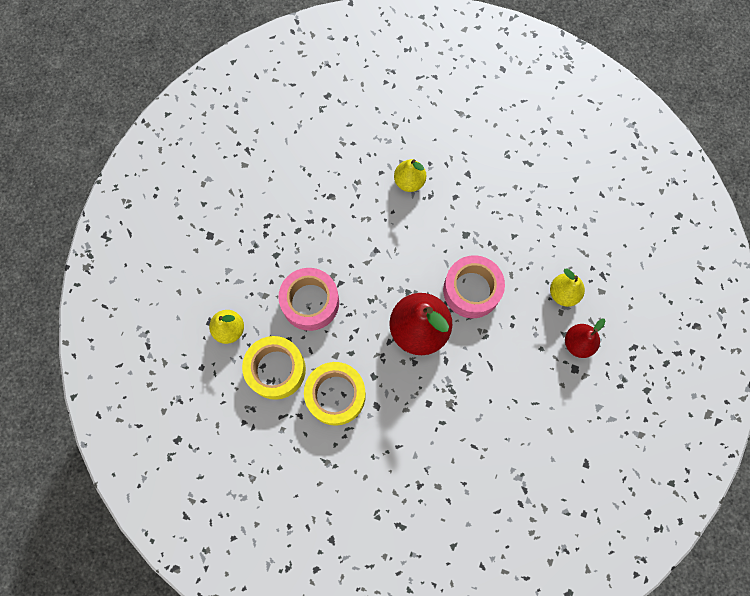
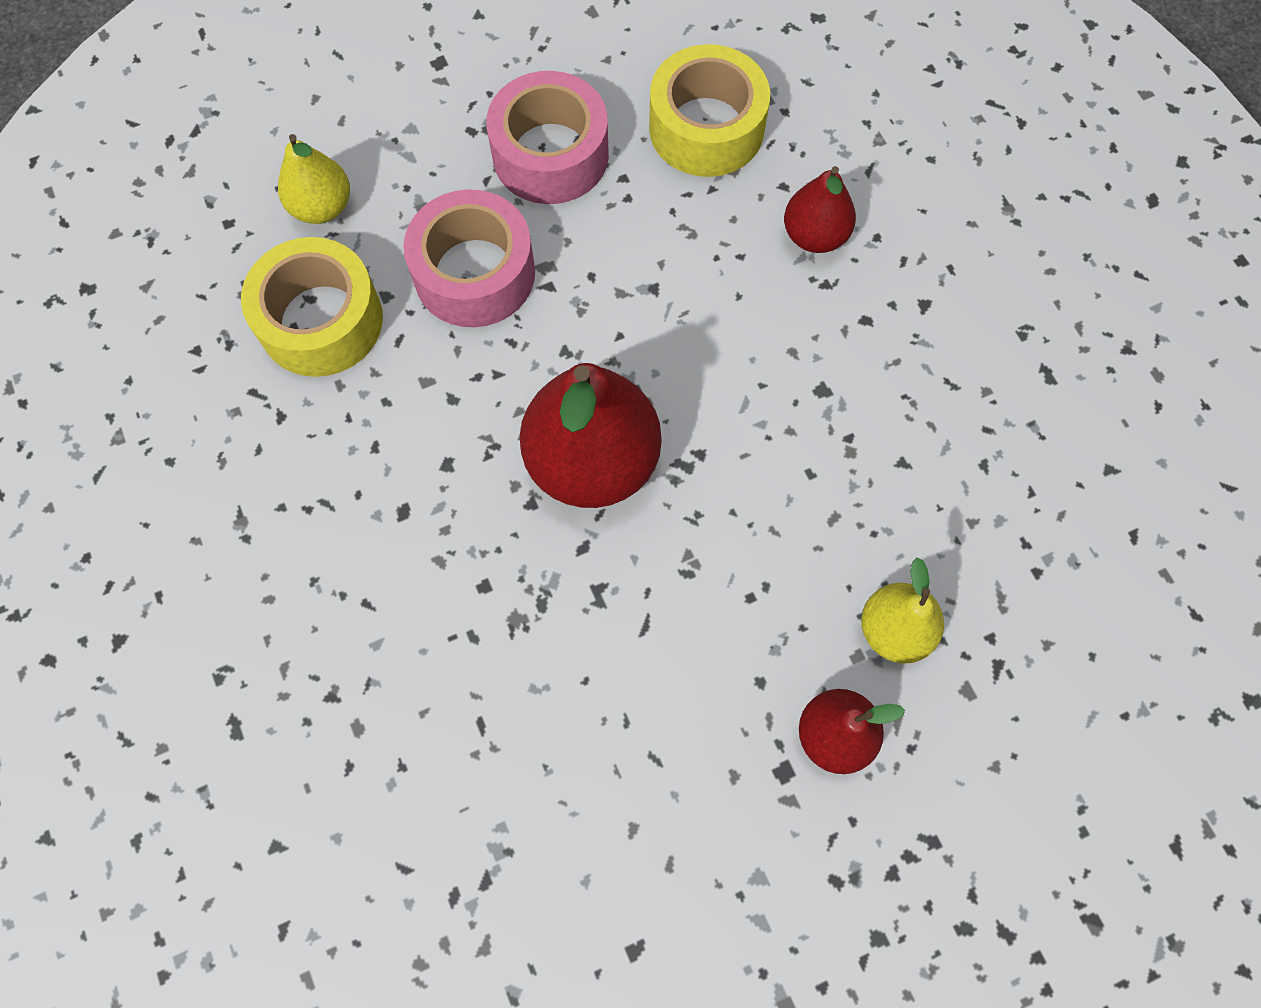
camera: 45 degrees right, 5 degrees down
yellow tape [304,362,366,426] -> yellow tape moved to [649,44,770,177]
yellow pear [394,159,426,192] -> red pear [784,166,856,253]
pink tape [443,255,505,318] -> pink tape moved to [486,71,609,204]

